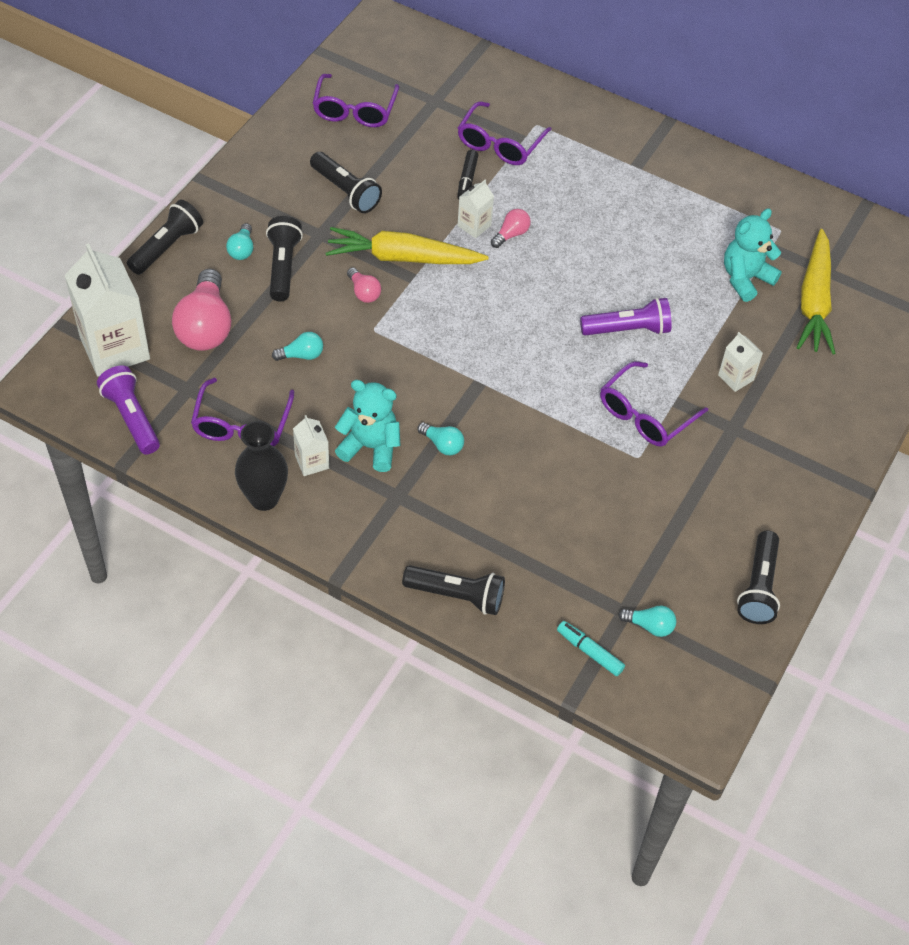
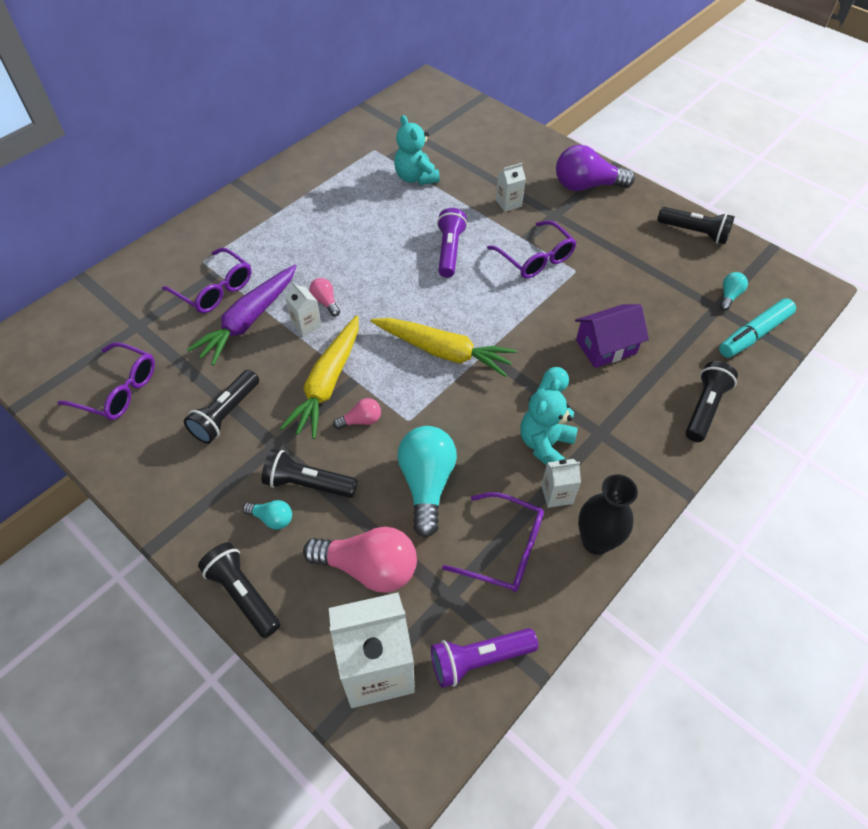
camera: 75 degrees left, 0 degrees up
turquoise light bulb [272,332,323,361] -> turquoise light bulb [397,426,457,538], size x2.08
black flashlight [310,152,382,213] -> black flashlight turned 150 degrees clockwise [184,370,259,444]
black marker [457,150,478,199] -> purple carrot [187,265,297,366]
turquoise marker [557,621,625,676] -> turquoise marker [719,298,796,358], size x1.64
yellow carrot [797,229,836,355] -> yellow carrot moved to [371,318,517,377]
none -> purple light bulb [556,145,635,191]
none -> purple house [575,304,649,368]

